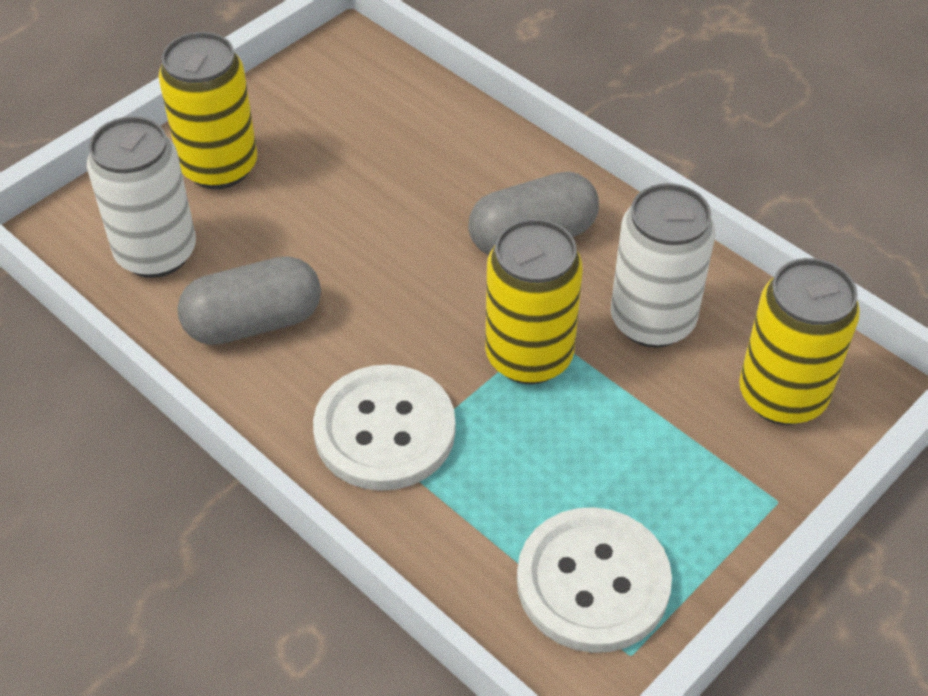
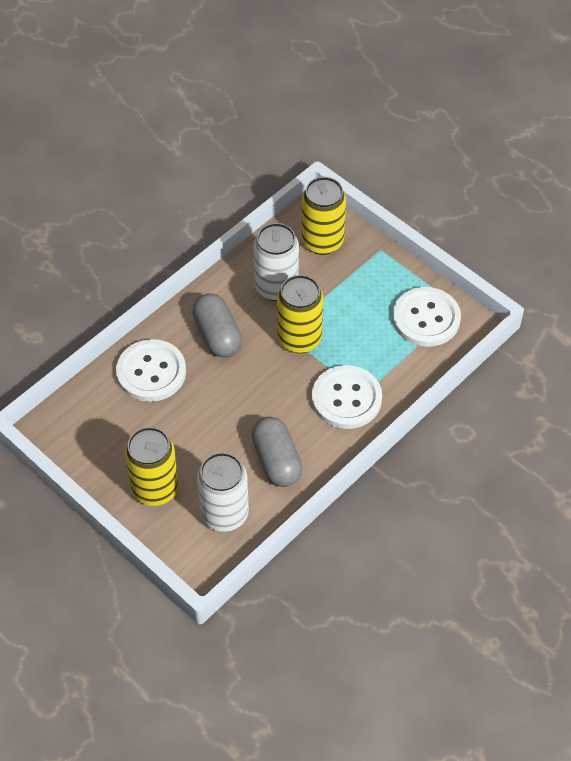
camera: 90 degrees left, 5 degrees up
none -> white button [116,339,186,402]

